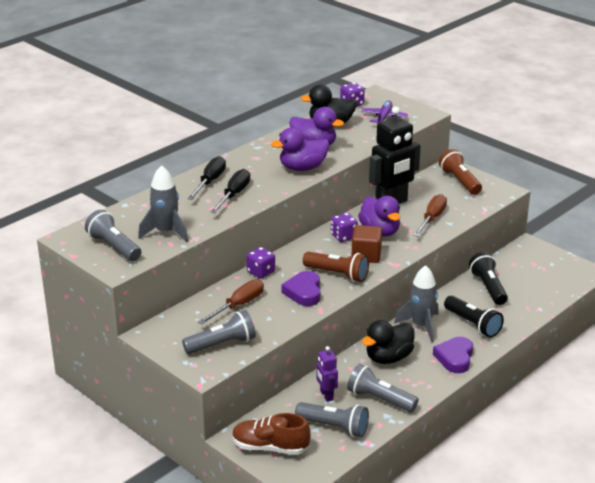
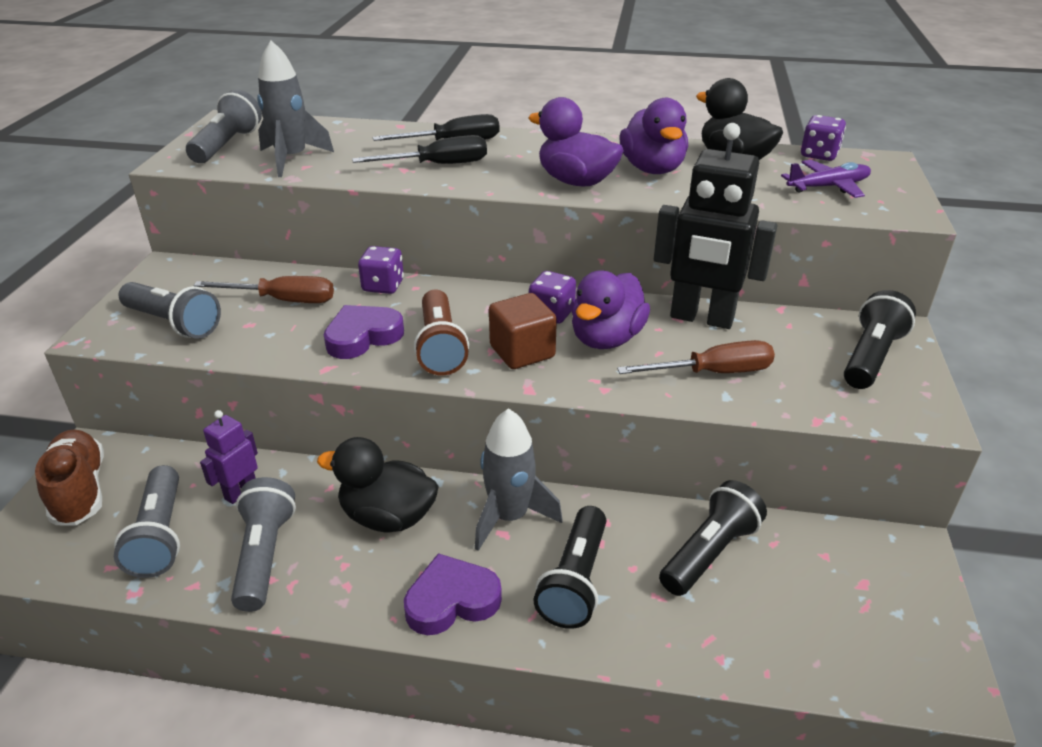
camera: 55 degrees right, 5 degrees up
brown flashlight [439,149,482,195] -> black flashlight [844,290,916,389]

